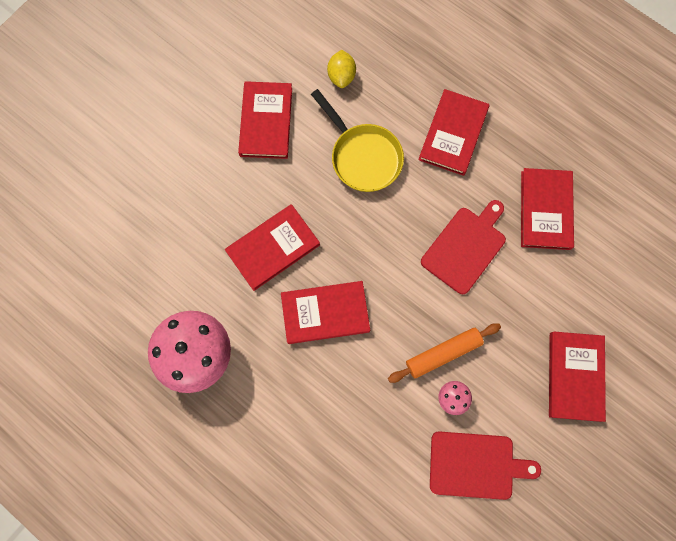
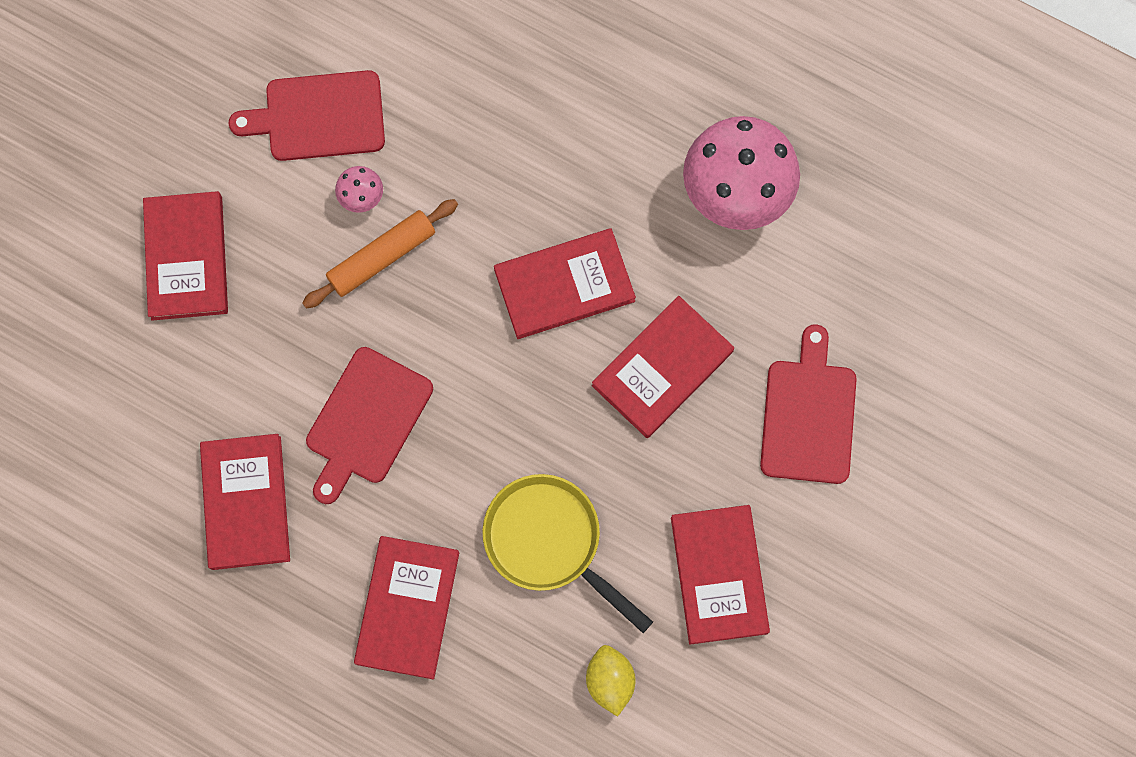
camera: 170 degrees right, 0 degrees up
none -> red cutting board [760,324,857,484]

